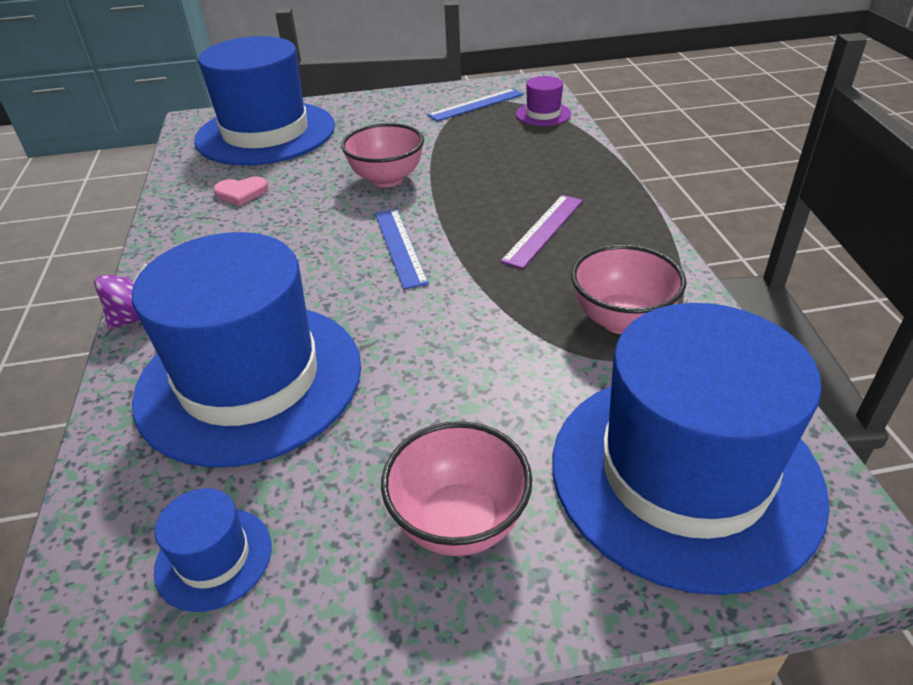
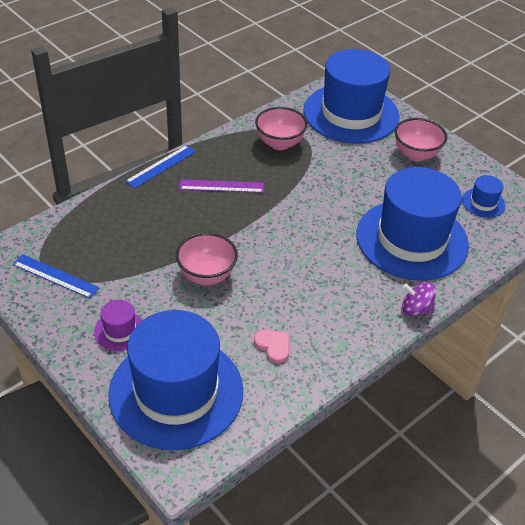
camera: 125 degrees left, 5 degrees up
blue ruler [375,209,429,289] -> blue ruler moved to [125,145,196,189]
purple hat [516,76,571,126] -> purple hat moved to [94,300,142,351]

